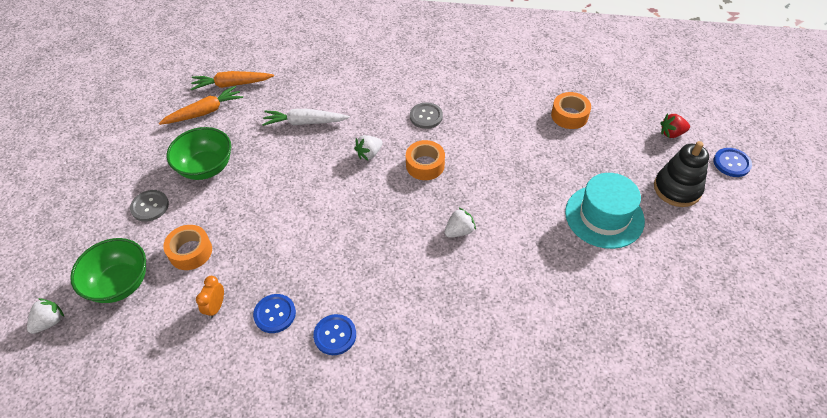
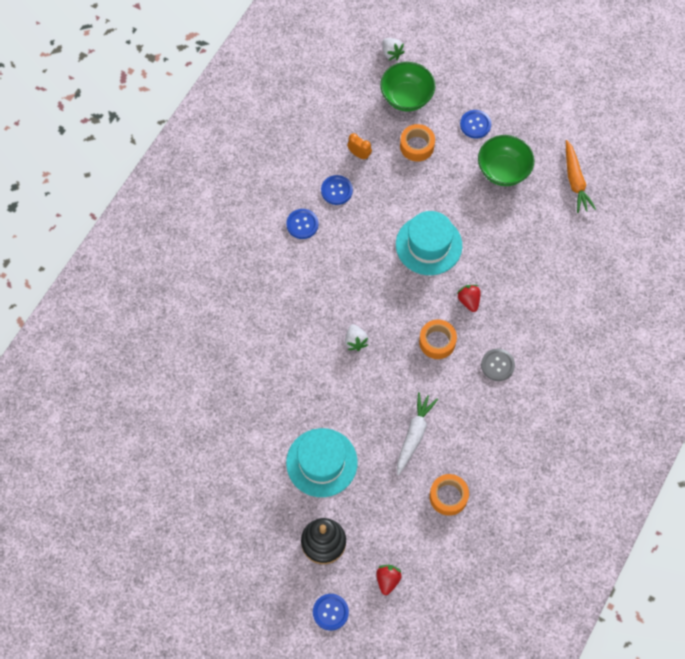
camera: 110 degrees right, 15 degrees up
grey button [130,190,169,222] -> blue button [460,110,491,138]
orange carrot [191,71,274,91] -> none
white carrot [262,109,350,126] -> white carrot moved to [397,392,438,475]
white strawberry [354,135,383,160] -> red strawberry [457,285,480,312]
none -> turquoise hat [396,211,462,275]

